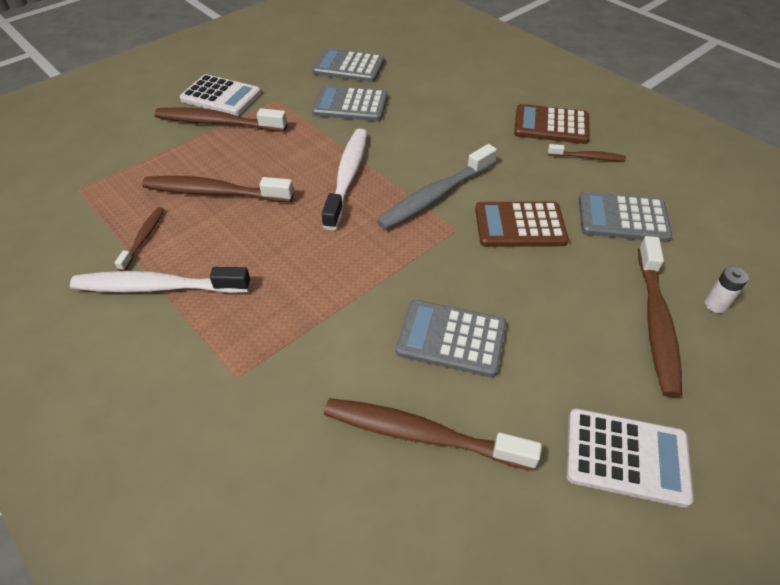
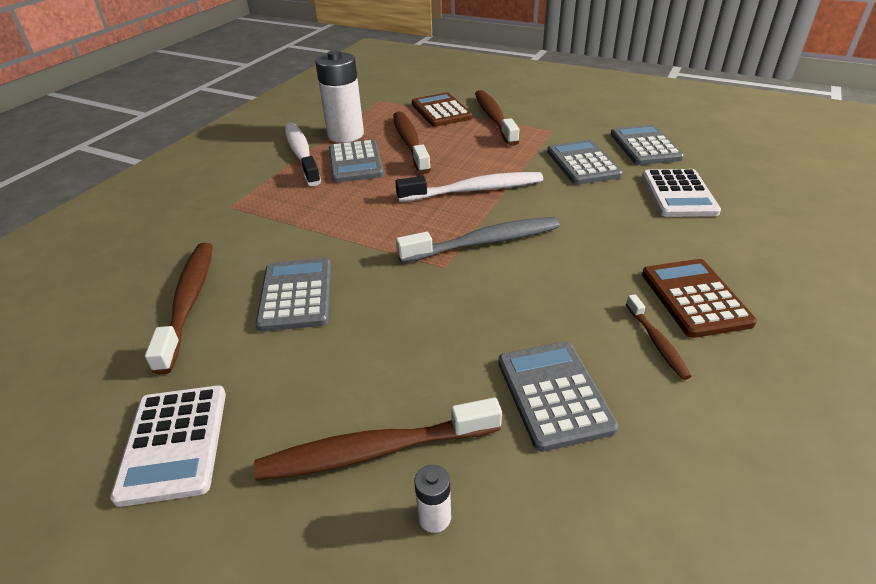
camera: 70 degrees right, 10 degrees down
brown toothbrush [115,207,164,271] -> white battery [315,50,364,143]
white calculator [180,74,261,116] -> white calculator moved to [642,169,721,217]
grey toothbrush [377,144,497,230] -> grey toothbrush turned 135 degrees clockwise [396,217,560,263]
brown calculator [475,201,569,247] -> brown calculator moved to [412,93,473,127]
none -> grey calculator [329,140,384,183]

